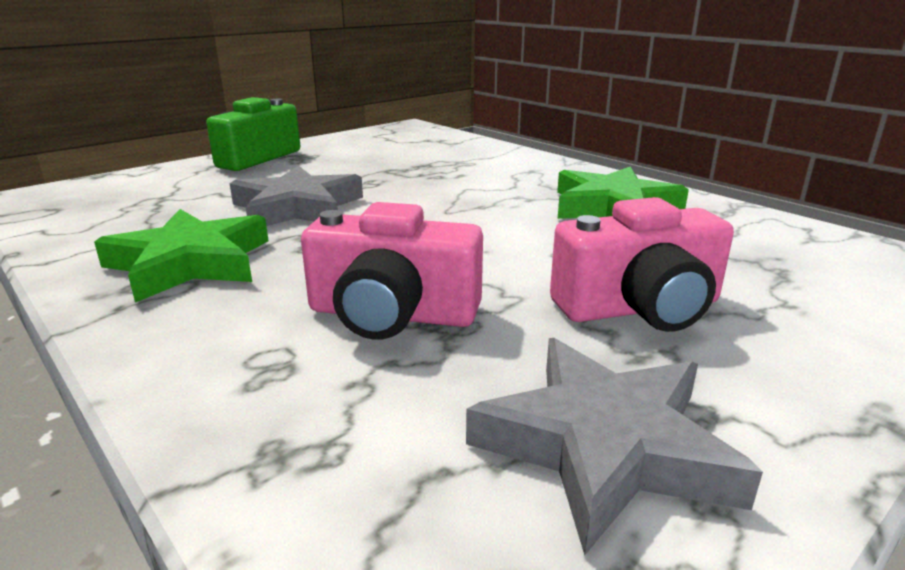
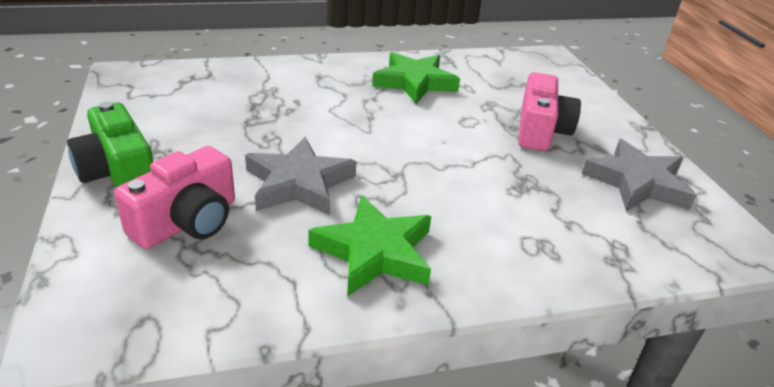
camera: 65 degrees left, 10 degrees up
pink camera [301,202,483,340] -> pink camera moved to [114,146,235,249]

